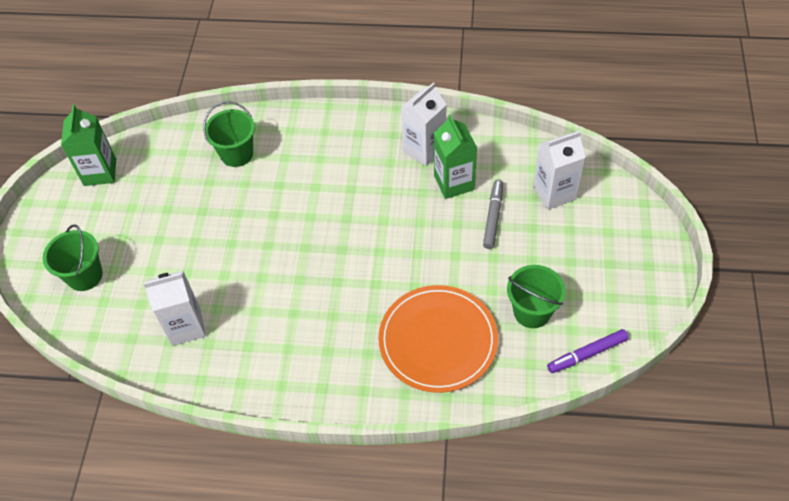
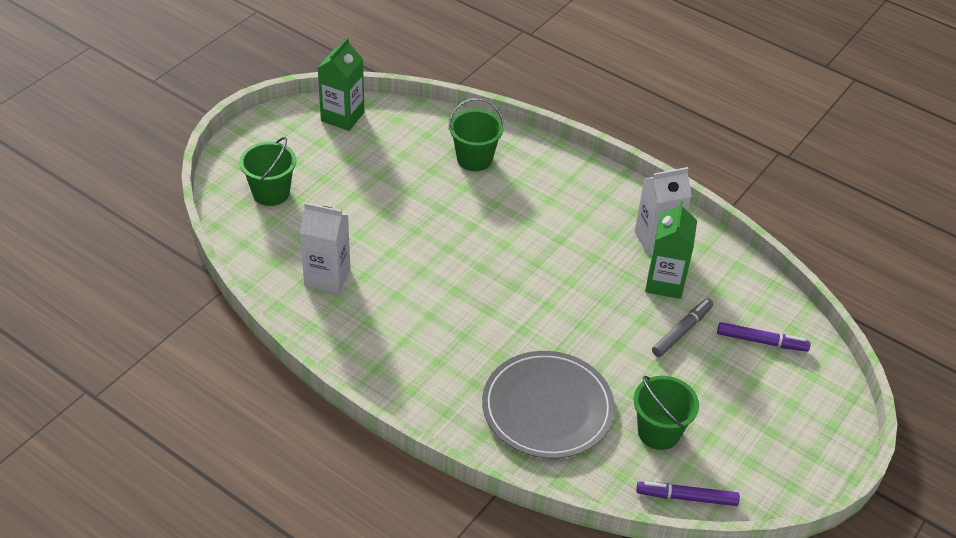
camera: 25 degrees right, 10 degrees down
orange plate [378,285,498,393] -> grey plate [482,351,615,459]
white carton [533,131,586,210] -> purple marker [717,322,811,352]

